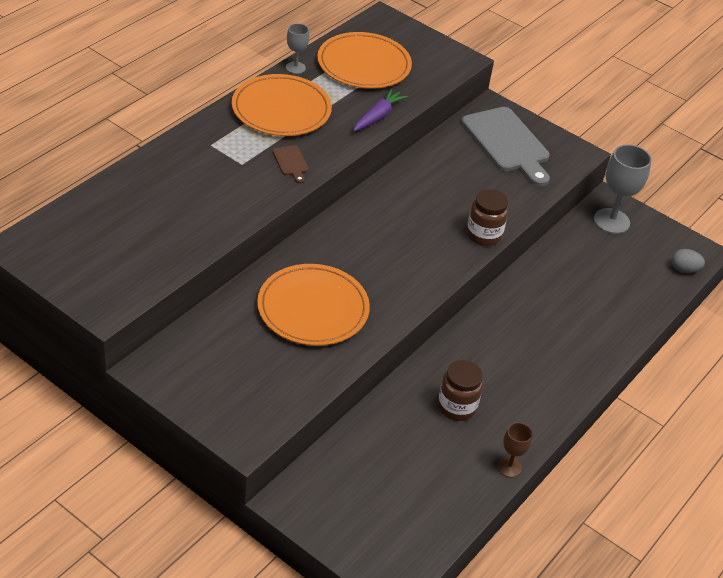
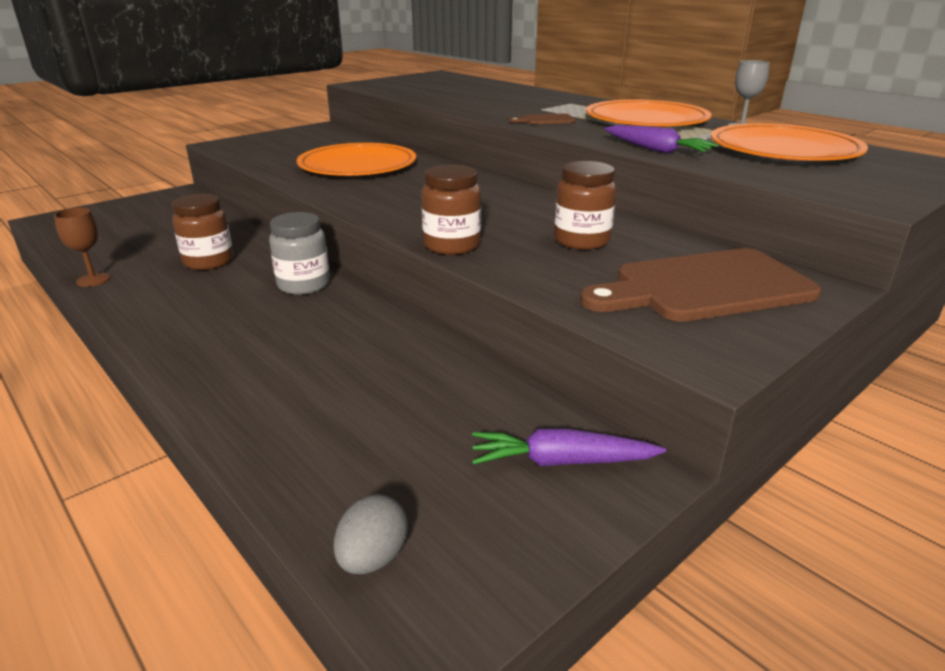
camera: 105 degrees right, 15 degrees down
grey cutting board [461,107,550,187] -> brown cutting board [580,248,821,322]
grey goblet [594,144,652,234] -> purple carrot [472,429,666,466]
none -> grey jar [269,212,330,295]
none -> brown jar [554,161,616,250]

